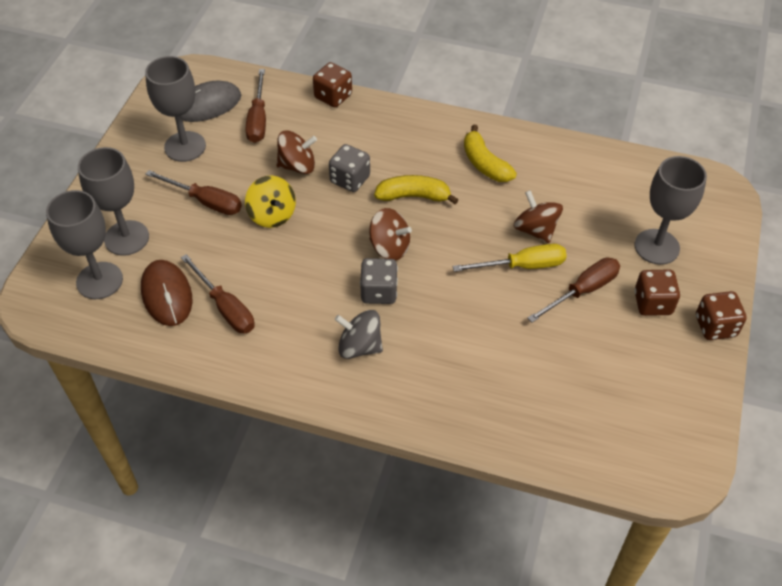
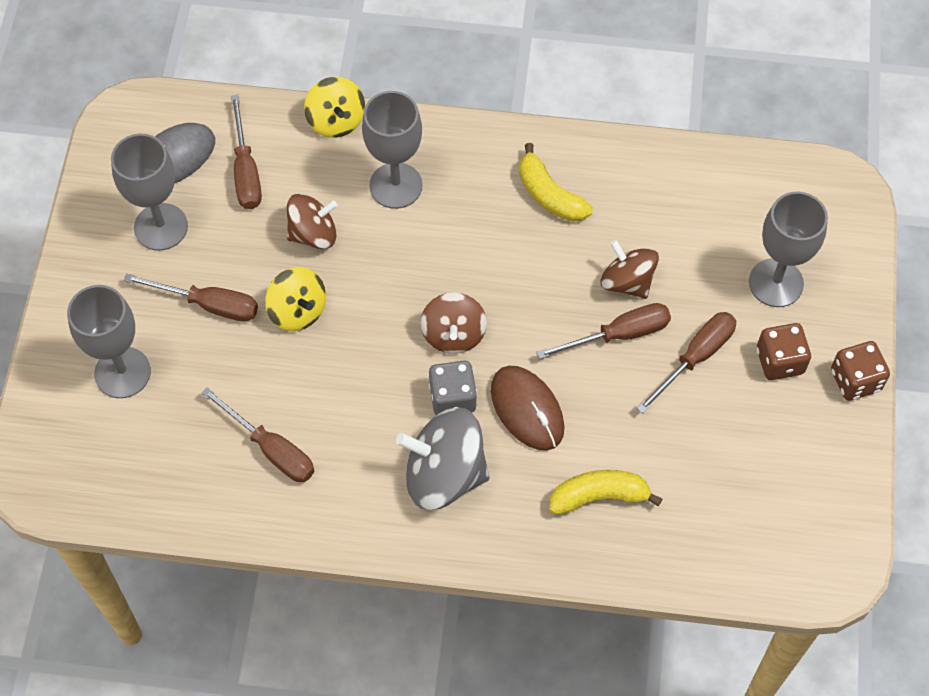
camera: 10 degrees left, 10 degrees up
grey goblet [46,190,123,299] -> grey goblet moved to [362,91,423,209]
brown mouse [141,260,192,326] -> brown mouse moved to [491,366,565,451]
brown dice [313,62,352,107] -> yellow spinning top [304,77,365,138]
grey dice [329,144,370,192] -> none
grey spinning top [335,310,383,359] -> grey spinning top [396,407,490,510], size x1.57
brown spinning top [369,208,412,261] -> brown spinning top turned 75 degrees clockwise [420,292,487,354]
yellow banana [374,175,459,204] -> yellow banana moved to [549,470,662,514]
yellow screwdriver [453,244,567,272] -> brown screwdriver [536,303,671,359]

